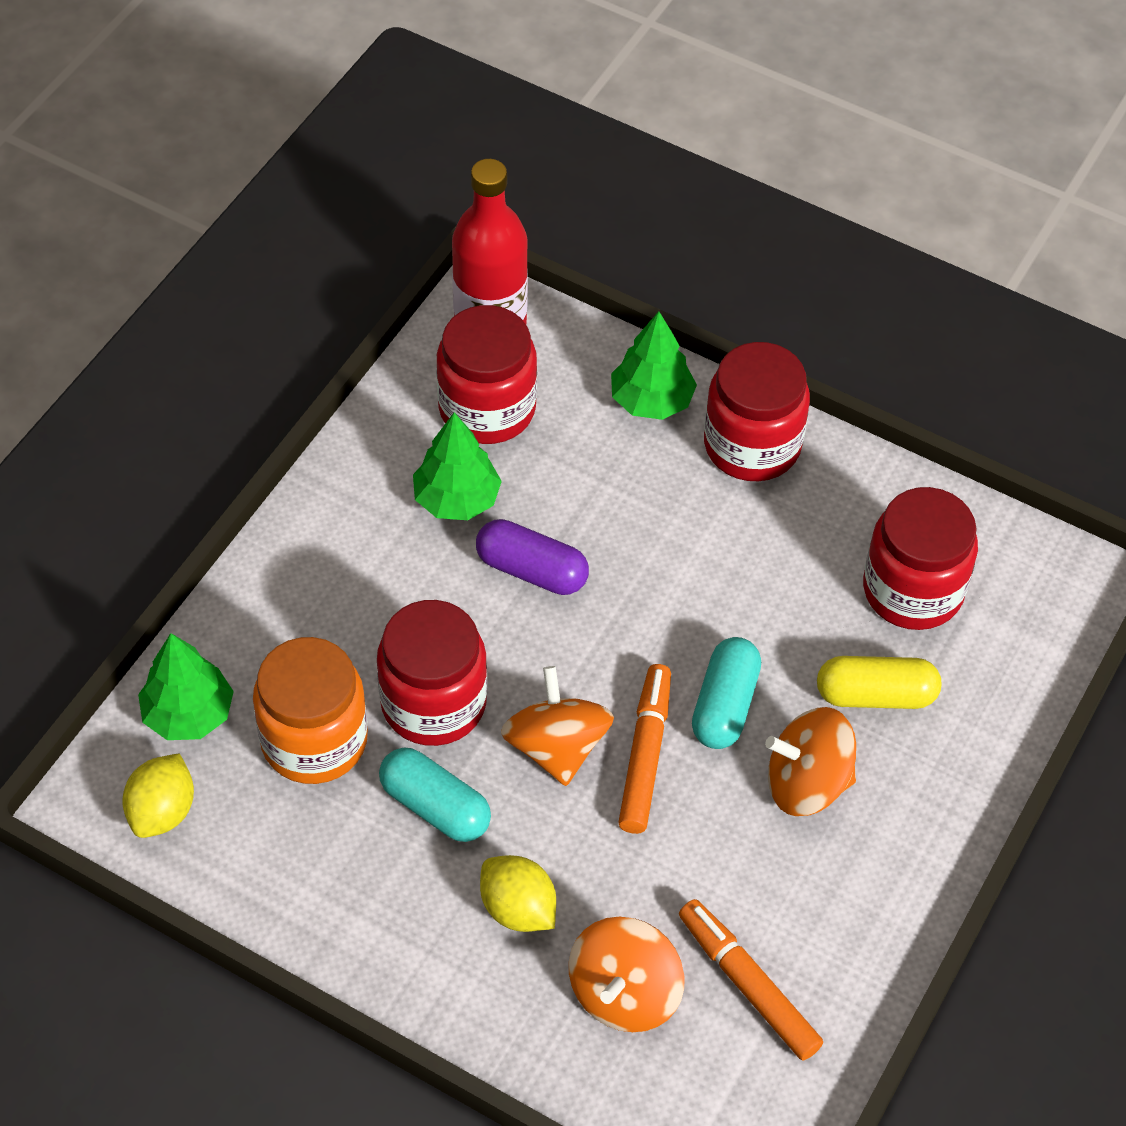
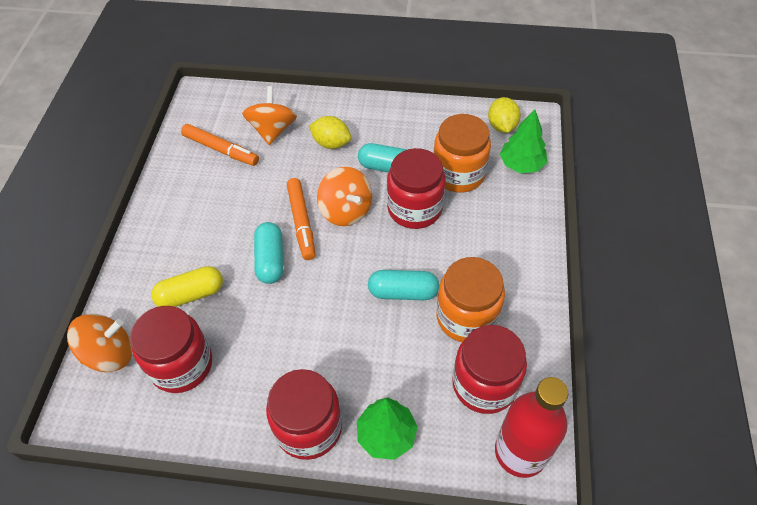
camera: 160 degrees right, 0 degrees up
green tree [413,412,502,520] -> orange jar [436,257,505,342]
purple capsule [476,519,589,595] -> turquoise capsule [368,270,439,300]
orange spinning top [765,707,856,816] -> orange spinning top moved to [67,314,132,372]

